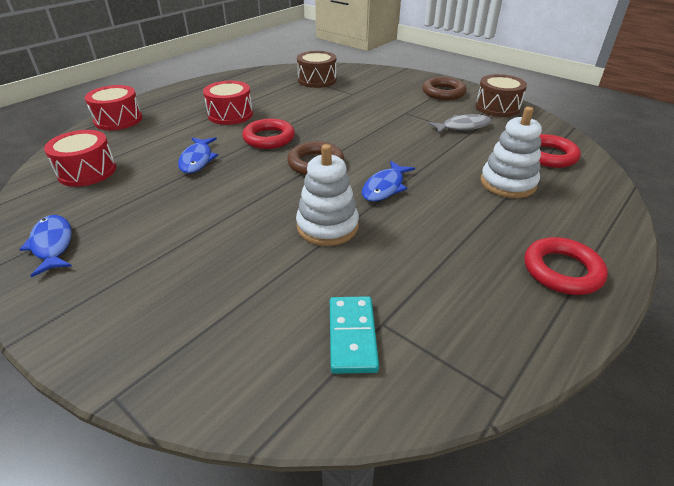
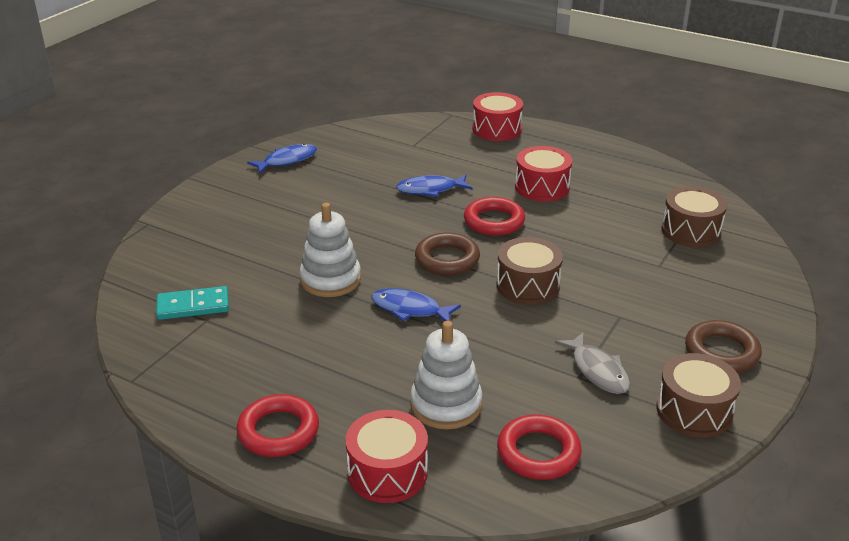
camera: 80 degrees right, 5 degrees down
red drum [44,130,116,187] -> red drum moved to [346,410,428,503]
none -> brown drum [496,237,563,305]

